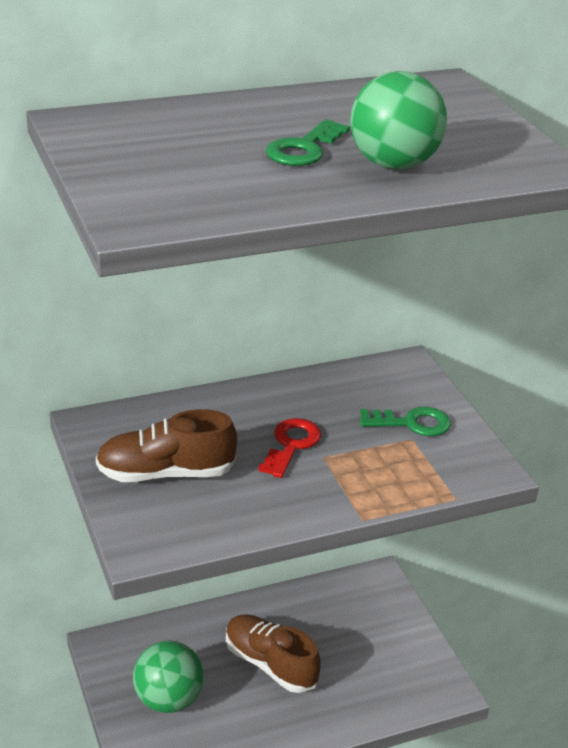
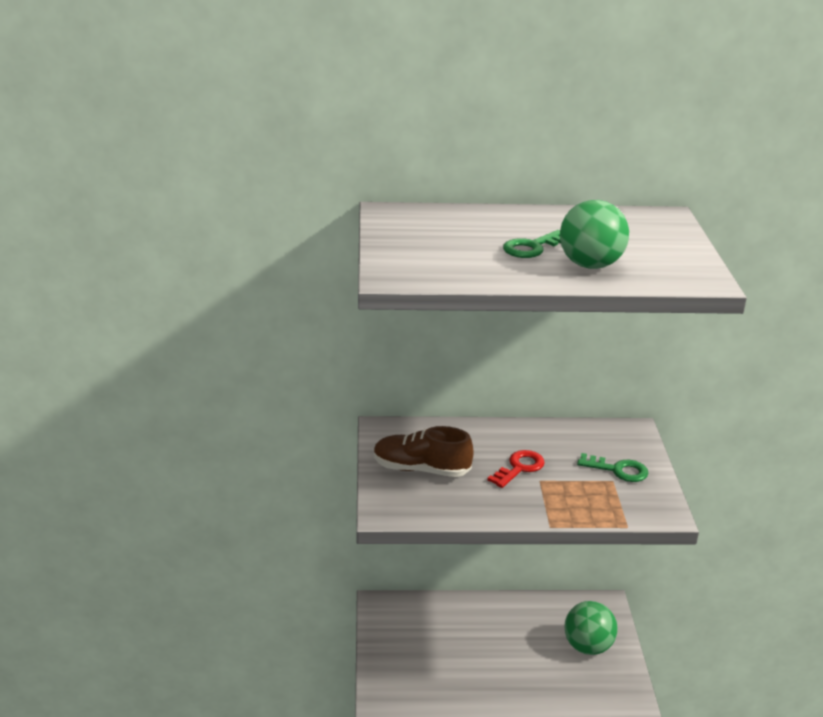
camera: 20 degrees right, 5 degrees down
green ball [133,640,204,713] -> green ball moved to [564,601,618,655]
brown shoe [226,614,321,693] -> none

